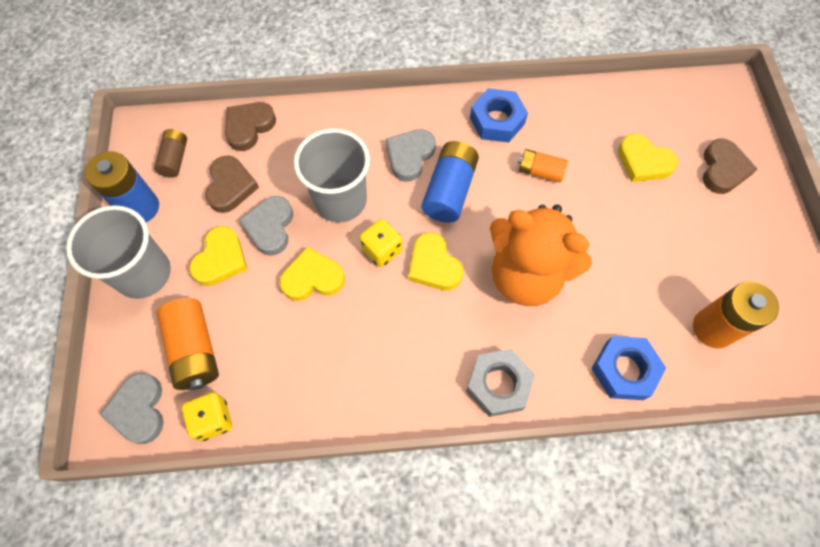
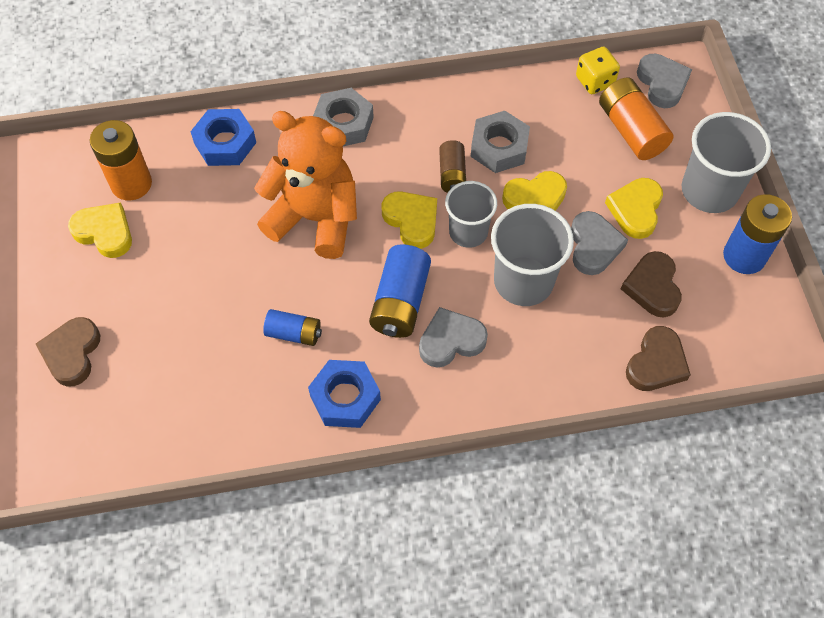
camera: 175 degrees right, 5 degrees down
brown battery [154,129,187,178] -> brown battery moved to [439,140,466,193]
yellow dice [360,219,403,267] -> grey cup [445,181,497,248]
grey heart [386,129,436,182] -> grey heart turned 135 degrees counterclockwise [419,307,488,368]
orange battery [518,149,568,183] -> blue battery [263,309,322,346]
yellow heart [618,134,678,182] -> yellow heart moved to [68,203,132,258]
none -> grey nut [471,111,530,173]

